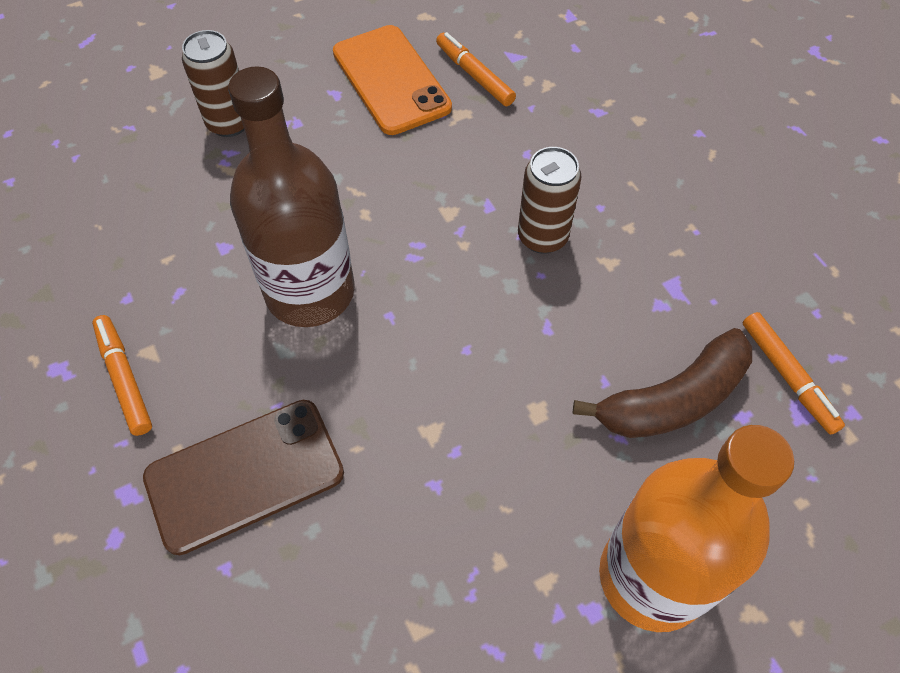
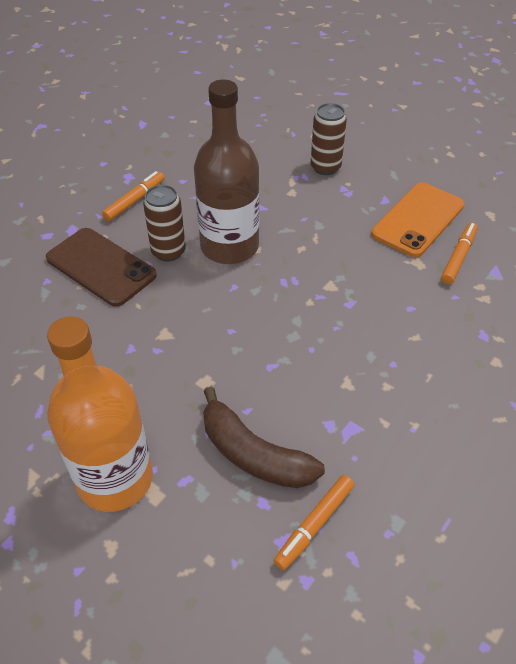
camera: 65 degrees right, 10 degrees down
brown can [518,147,582,254] -> brown can moved to [143,185,186,261]

